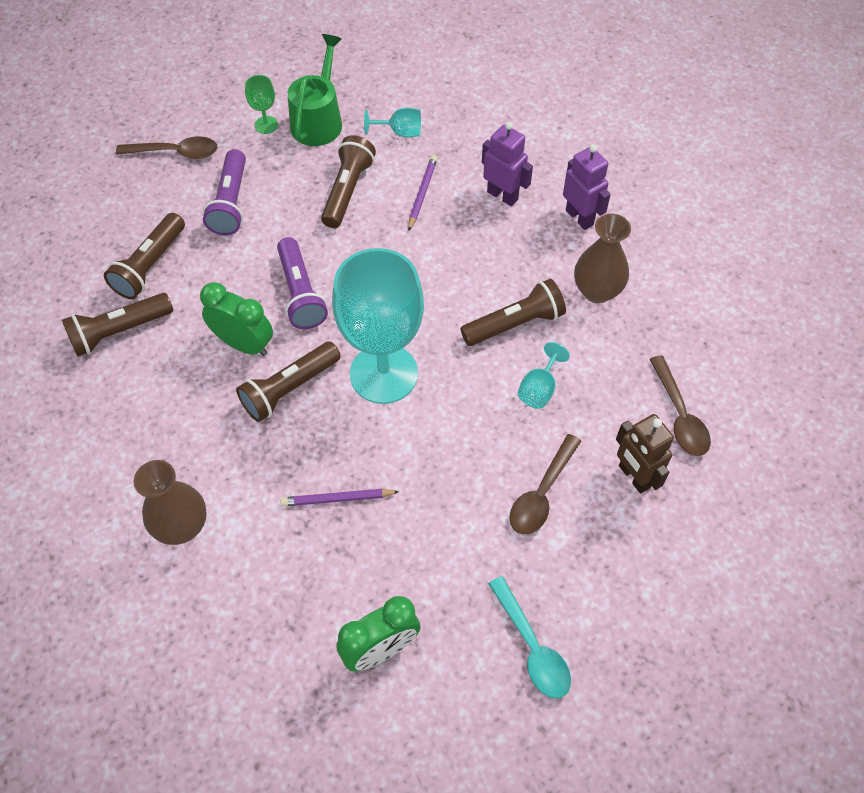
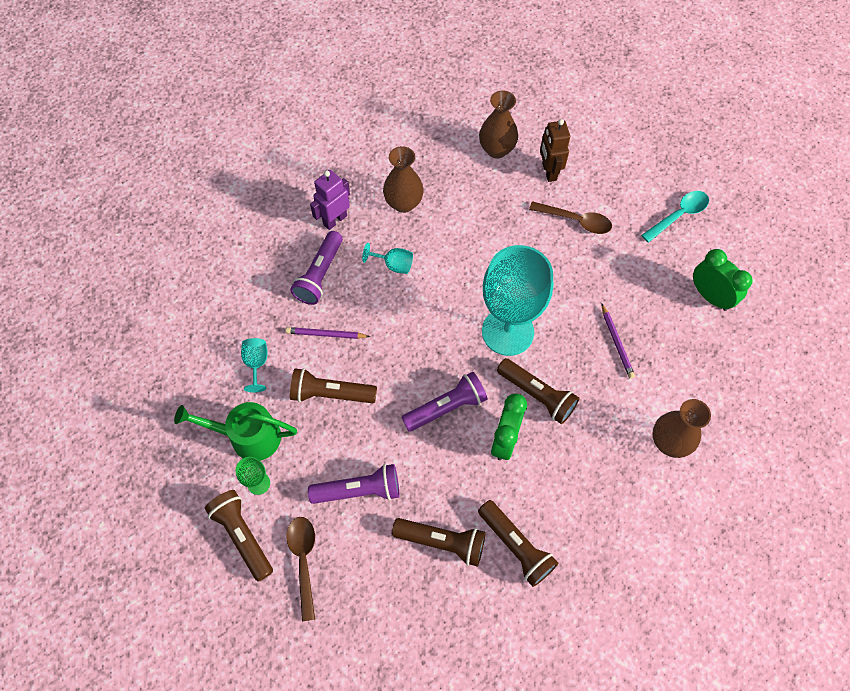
camera: 100 degrees left, 5 degrees up
brown flashlight [460,279,566,346] -> brown flashlight moved to [205,490,273,582]
purple robot [482,122,533,206] -> purple flashlight [290,231,343,305]
turquoise goblet [518,342,570,409] -> turquoise goblet moved to [362,243,413,274]
brown robot [616,414,674,493] -> brown robot turned 120 degrees clockwise [540,119,570,182]
brown spoon [649,356,711,456] -> brown vase [479,90,518,159]

